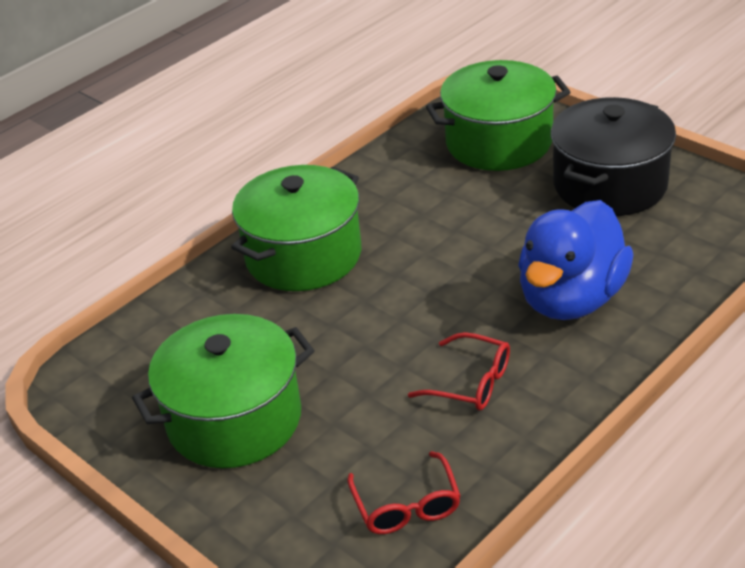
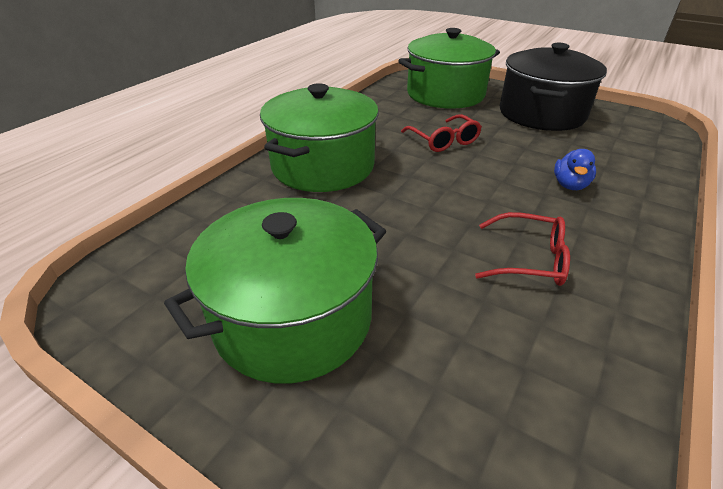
camera: 15 degrees left, 0 degrees up
red glasses [348,451,461,534] -> red glasses moved to [401,114,482,152]
blue duck [518,200,633,320] -> blue duck [554,149,596,190], size x0.41

